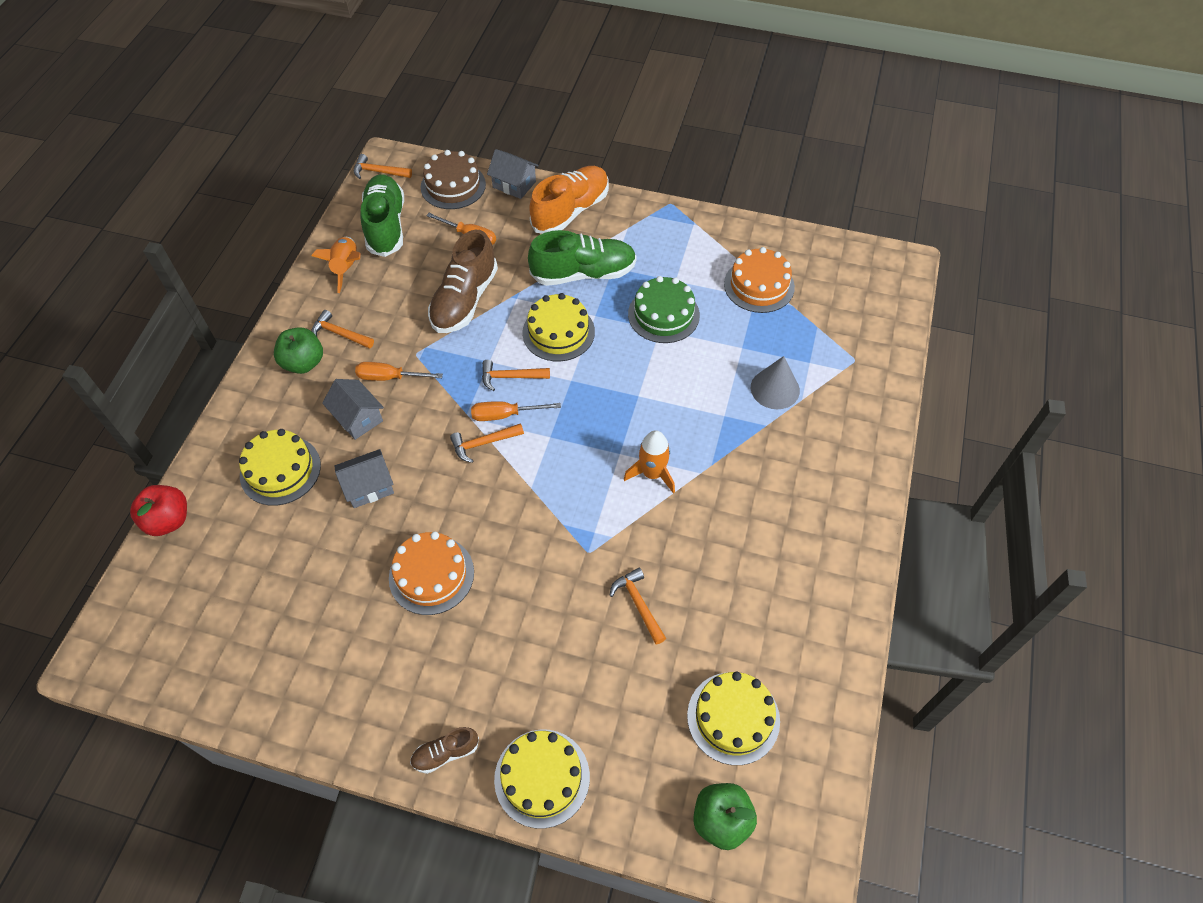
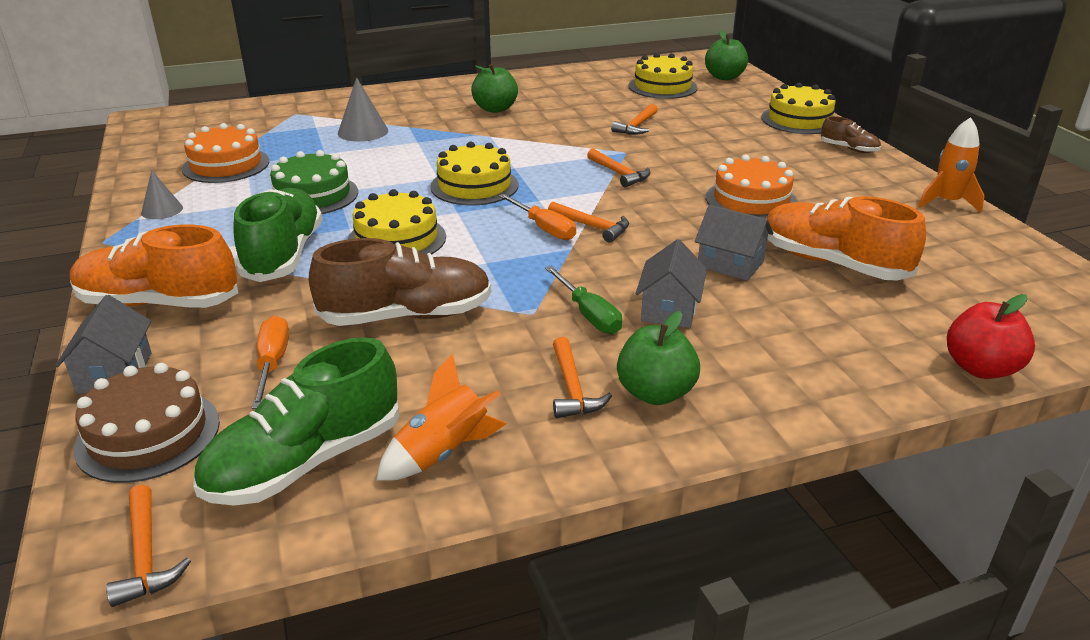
camera: 125 degrees left, 25 degrees down
yellow cake [239,429,321,506] -> yellow cake moved to [430,142,518,205]
orange screwdriver [355,362,443,381] -> green screwdriver [545,266,622,334]
orange hammer [482,360,550,391] -> orange hammer moved to [587,148,650,187]
green shoe [528,230,637,286] -> green shoe turned 45 degrees clockwise [233,188,322,282]
orange rocket [624,430,675,493] -> orange rocket moved to [918,117,985,213]
none -> grey cone [141,170,183,219]
none -> green apple [471,64,518,113]
none -> orange shoe [766,196,926,280]

